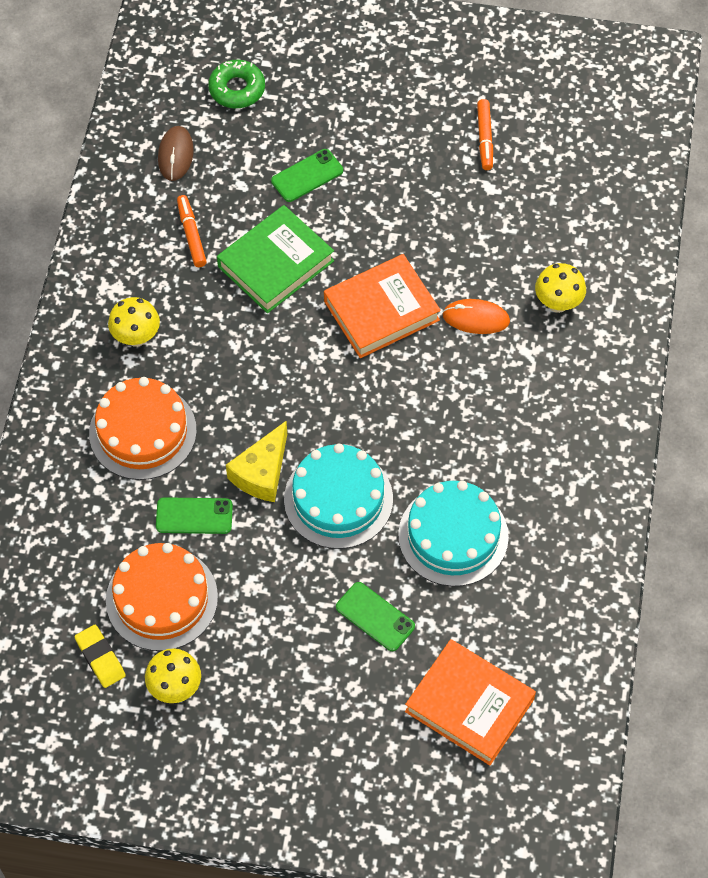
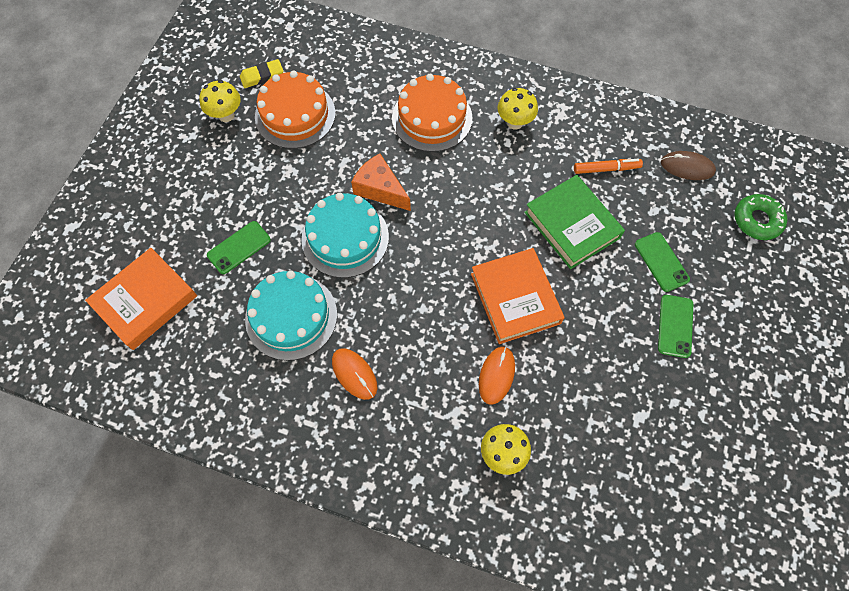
camera: 100 degrees right, 5 degrees up
green phone [156,497,233,534] -> green phone moved to [658,295,693,358]
yellow cheese [226,420,287,502] -> orange cheese [351,153,411,211]
orange marker [477,99,493,170] -> none
none -> orange mouse [332,348,377,400]

